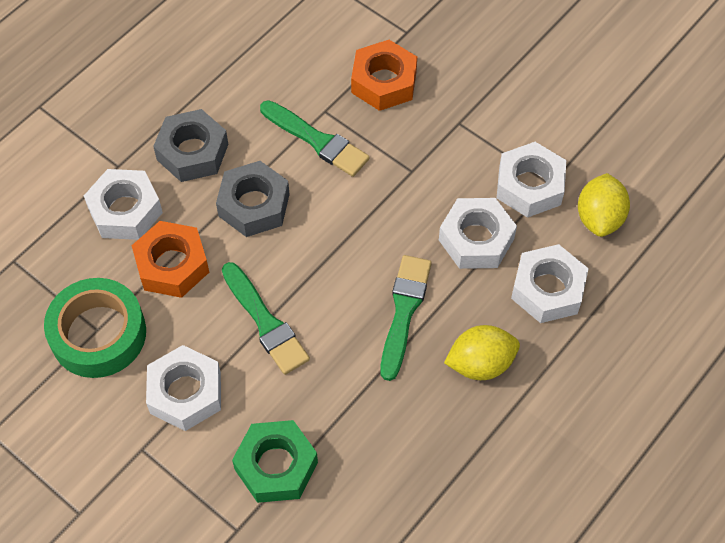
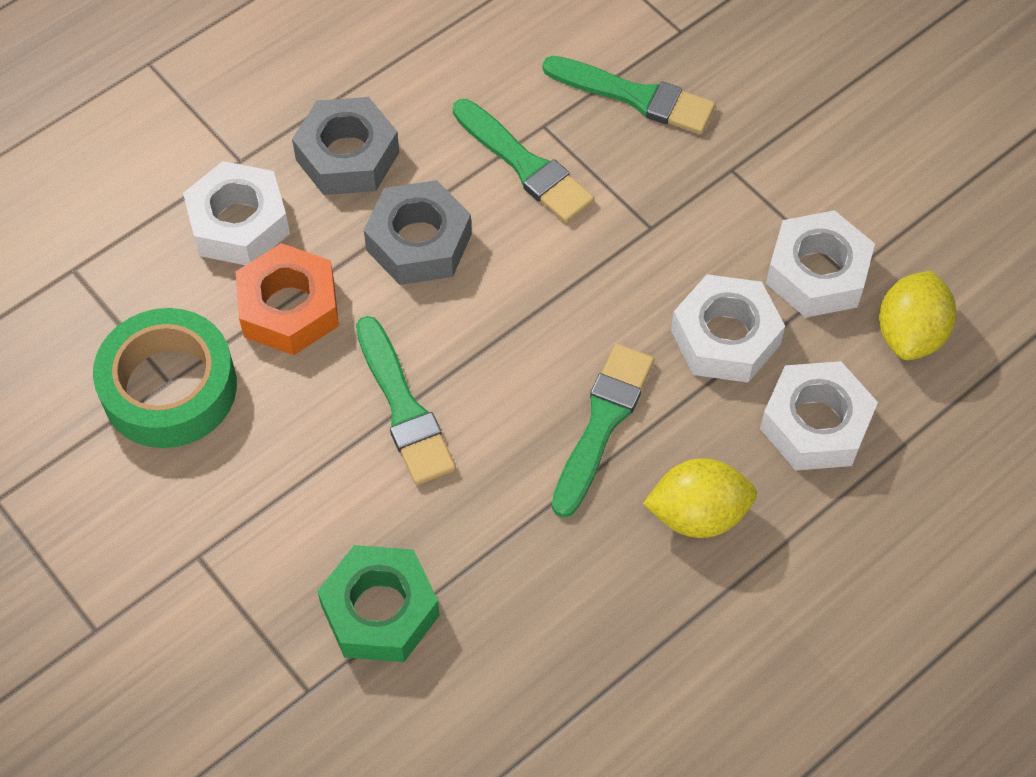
camera: 10 degrees right, 0 degrees up
white nut [146,345,221,431] -> none
orange nut [351,40,417,111] -> green brush [543,56,716,134]

